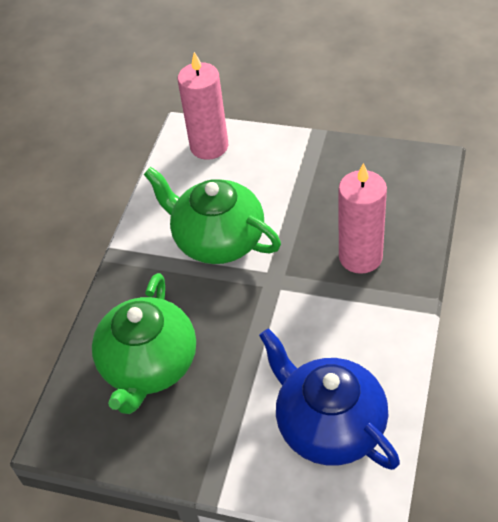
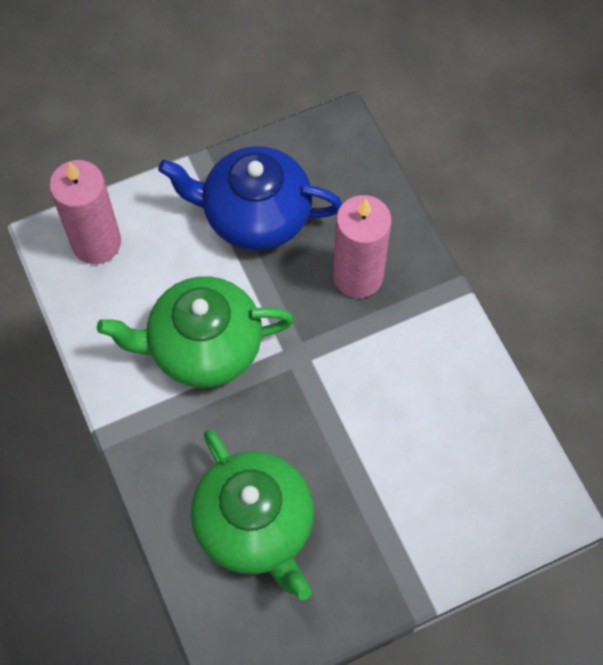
camera: 45 degrees left, 15 degrees up
blue teapot [259,328,400,470] -> blue teapot moved to [158,146,342,250]

